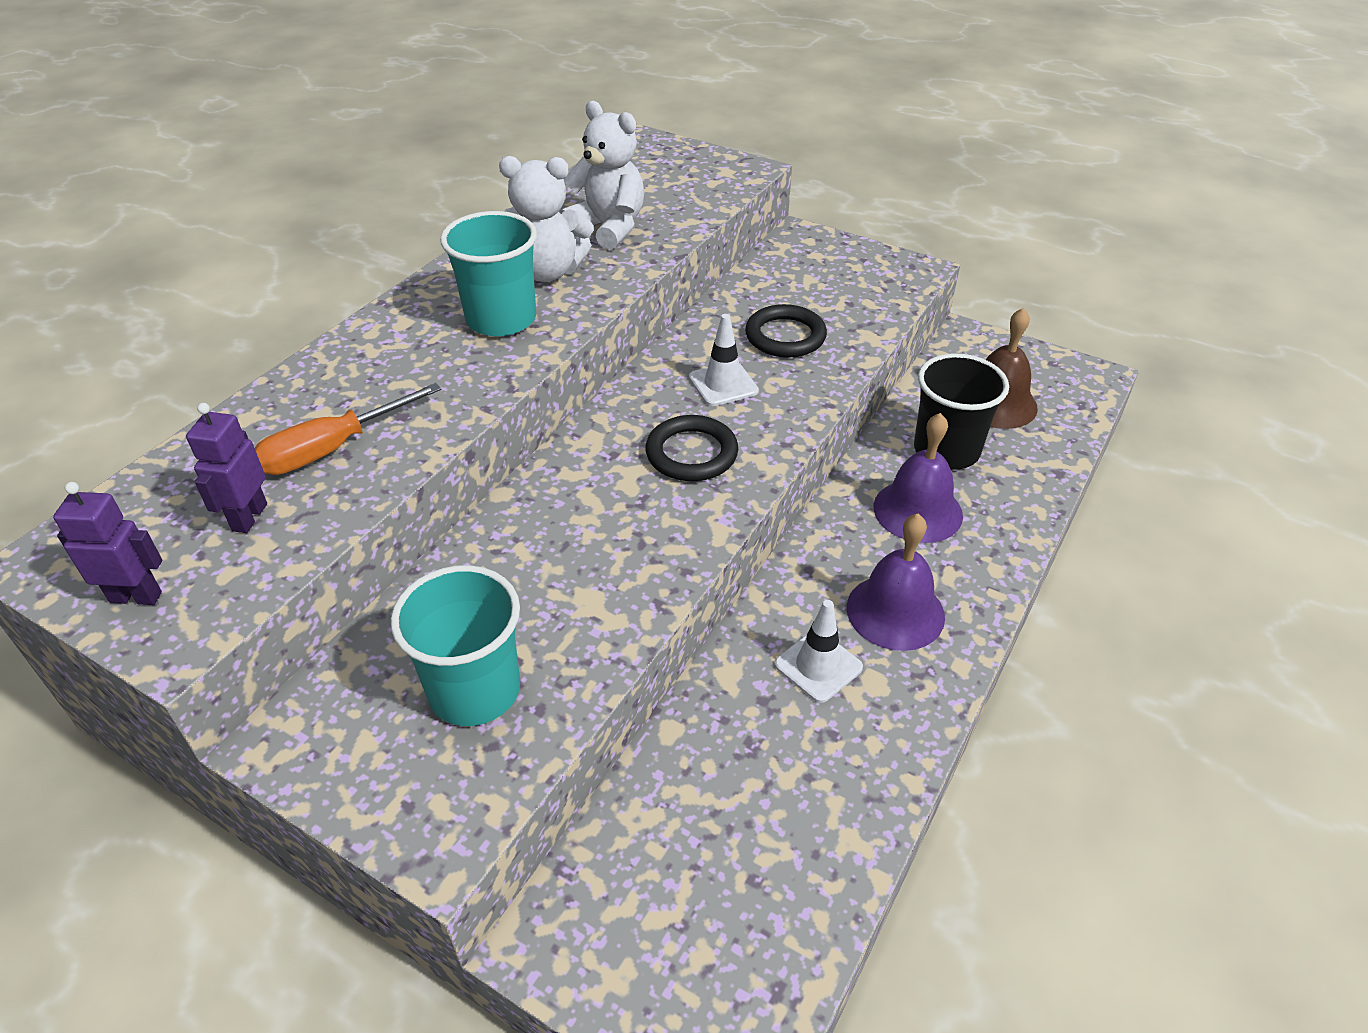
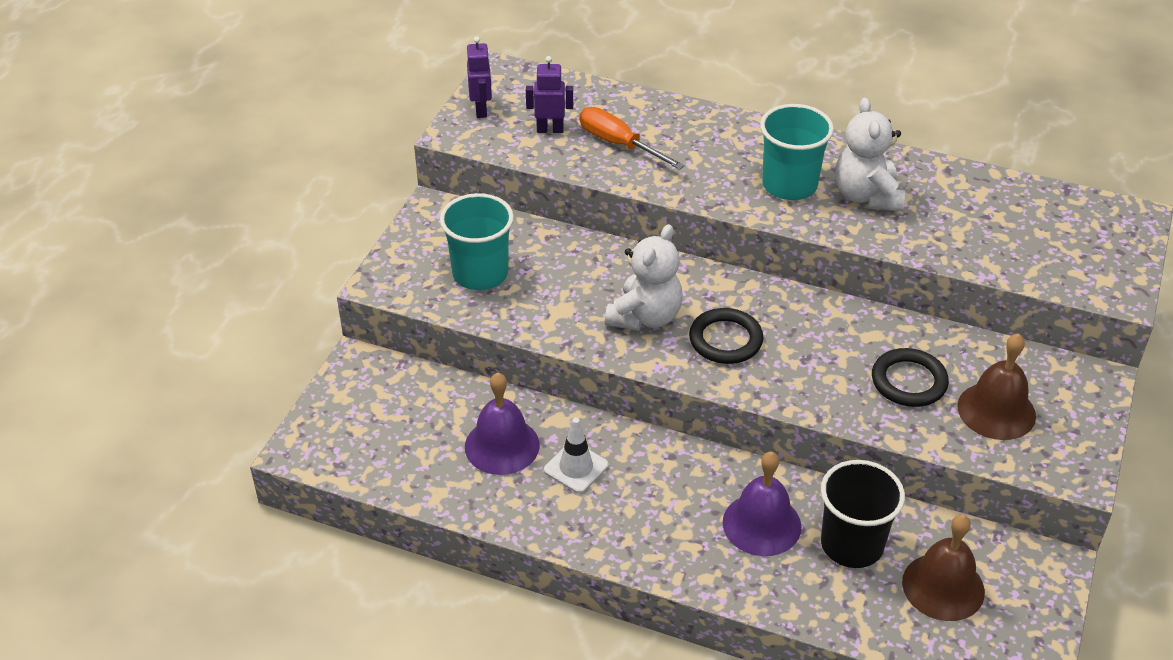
camera: 80 degrees right, 0 degrees up
white teddy bear [560,101,644,250] -> white teddy bear moved to [605,224,682,331]
white traffic cone [689,314,759,406] -> none
purple bell [847,514,945,651] -> purple bell moved to [465,373,540,475]
none -> brown bell [957,333,1036,440]

